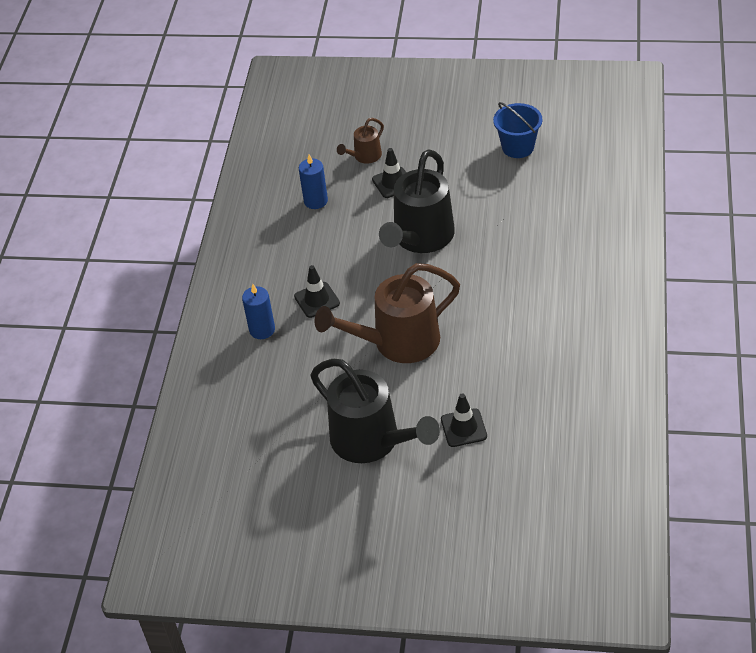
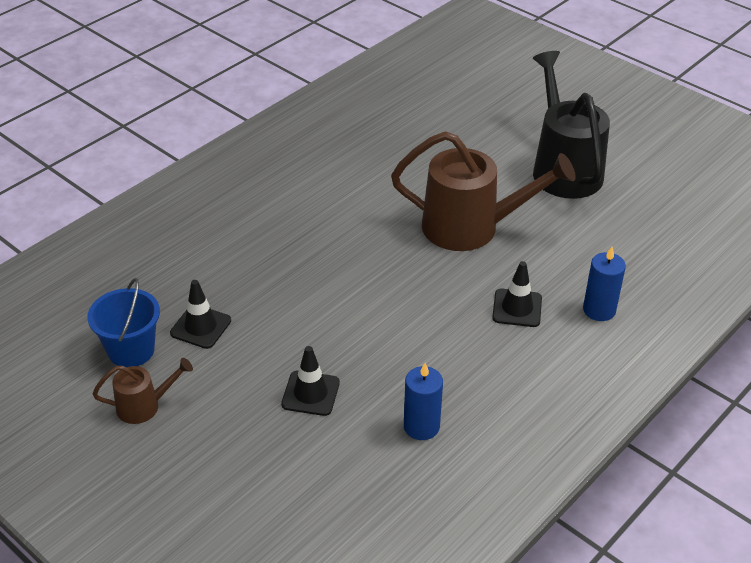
camera: 150 degrees left, 5 degrees down
brown watering can [337,118,384,164] -> brown watering can moved to [92,358,193,424]
black watering can [379,149,455,253] -> none
black traffic cone [441,393,487,447] -> black traffic cone moved to [170,280,231,349]

